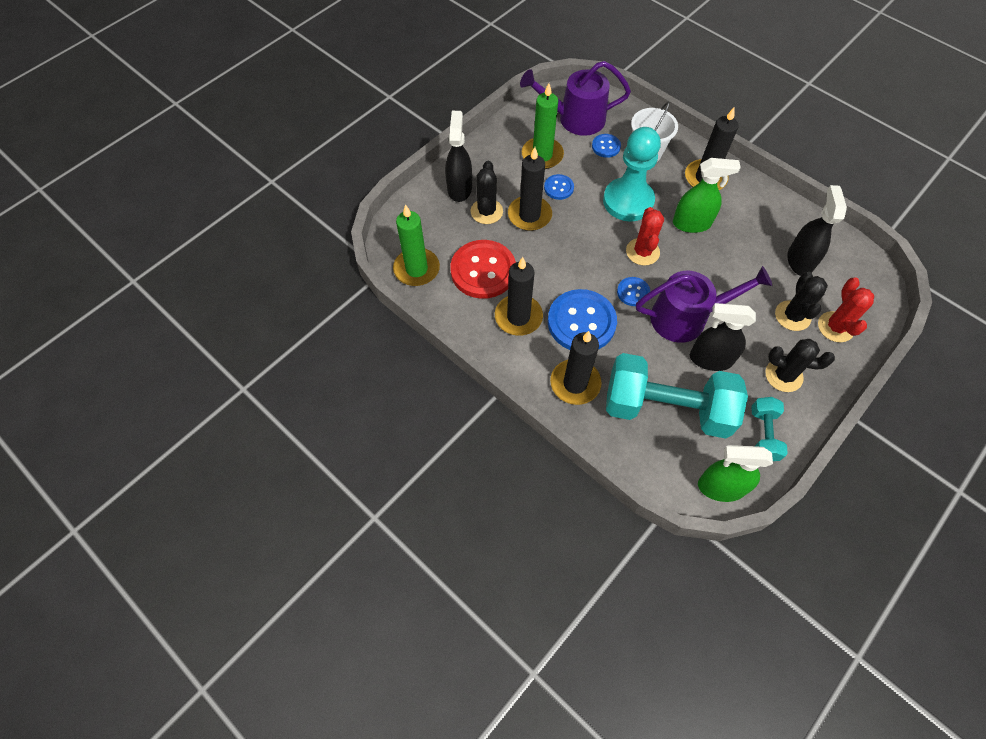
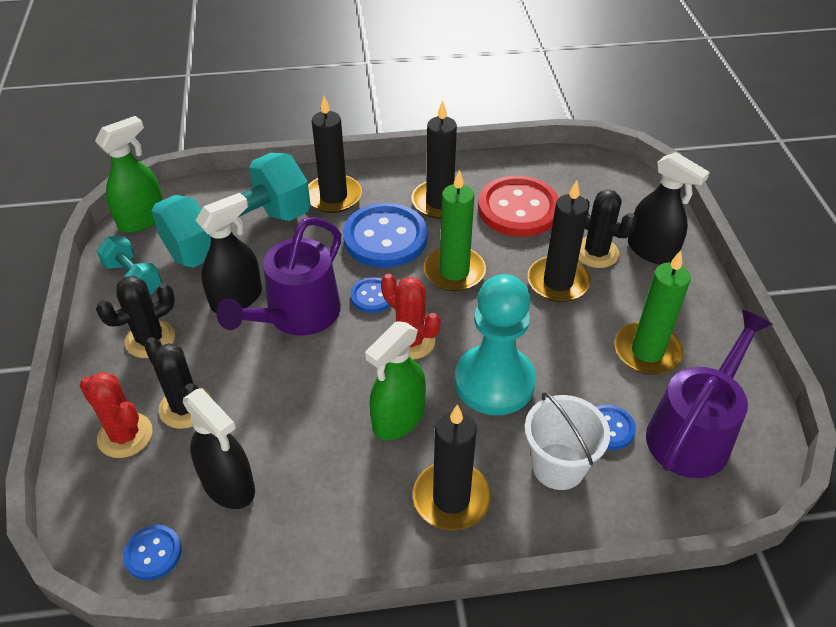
camera: 130 degrees right, 15 degrees down
green candle [393,204,440,286] -> green candle moved to [424,170,486,291]
blue button [544,174,574,200] -> blue button moved to [123,525,182,580]

